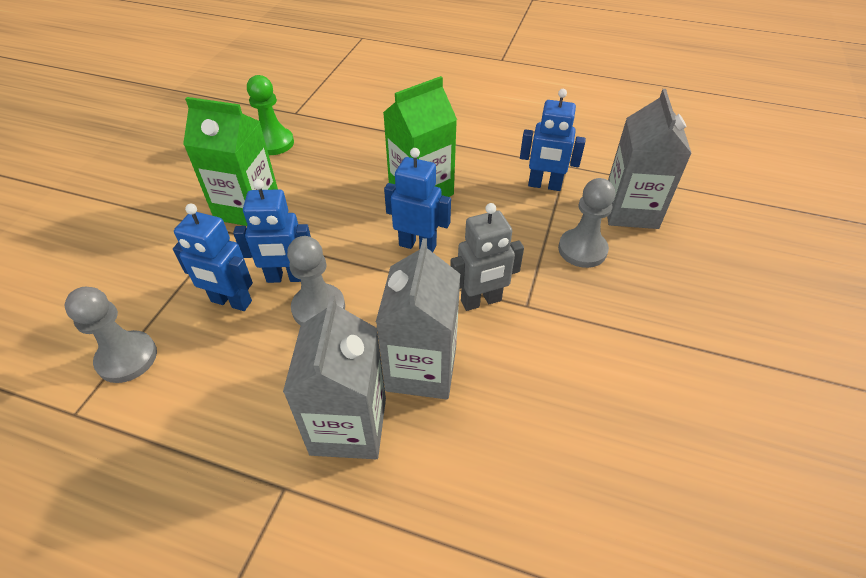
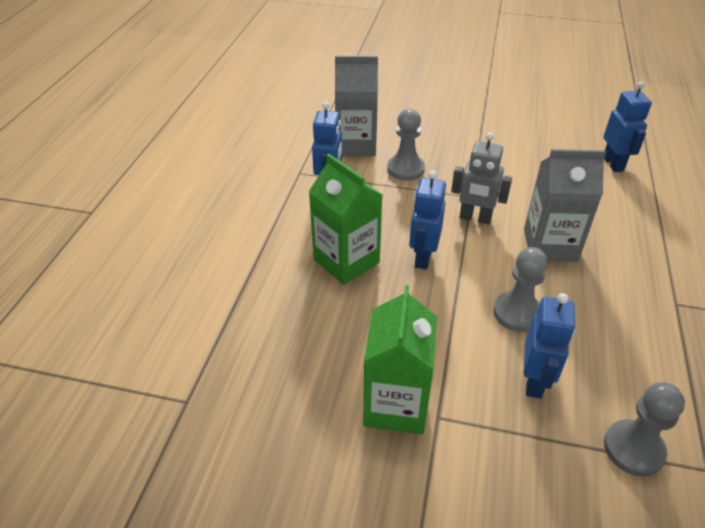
camera: 95 degrees left, 5 degrees down
blue robot [233,179,311,283] -> blue robot moved to [603,81,652,172]
green pawn [247,75,294,155] -> none
grey carton [283,296,386,459] -> none
grey robot [450,203,524,311] -> grey robot turned 135 degrees clockwise [451,132,512,225]

